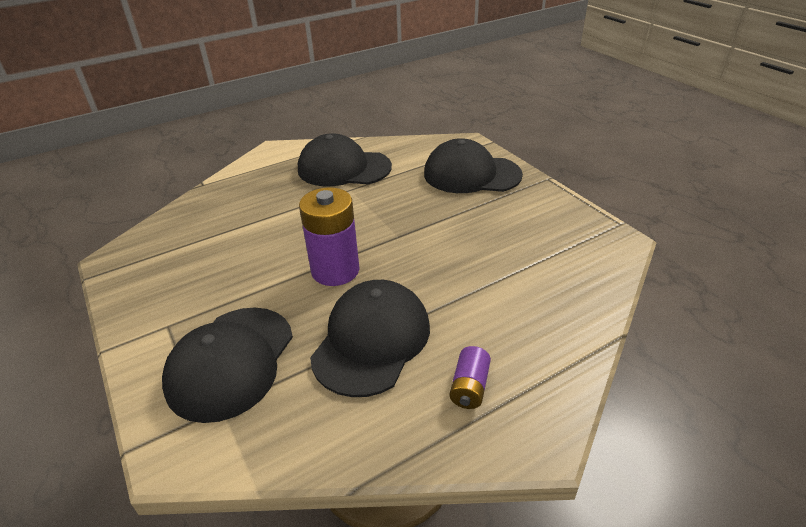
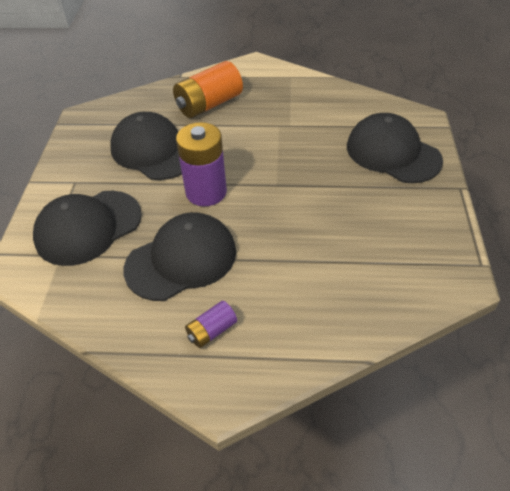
camera: 35 degrees right, 10 degrees up
black cap [298,133,392,186] -> black cap moved to [110,112,182,180]
none -> orange battery [173,61,243,118]

